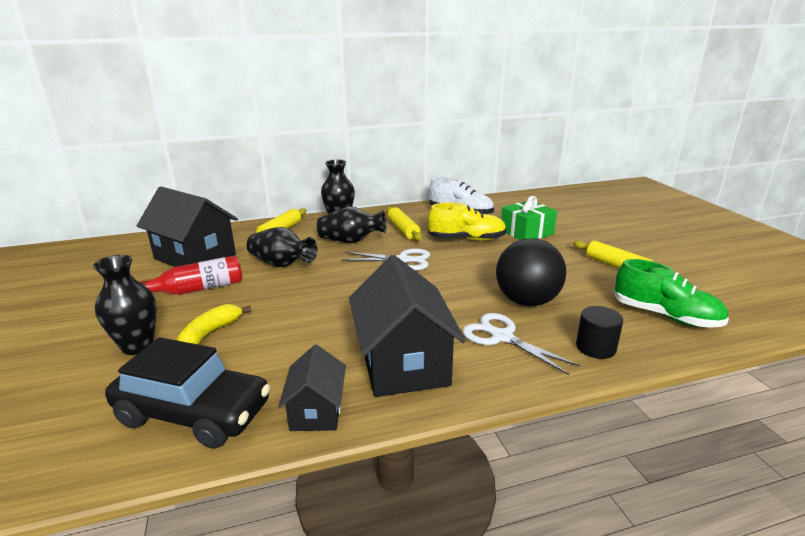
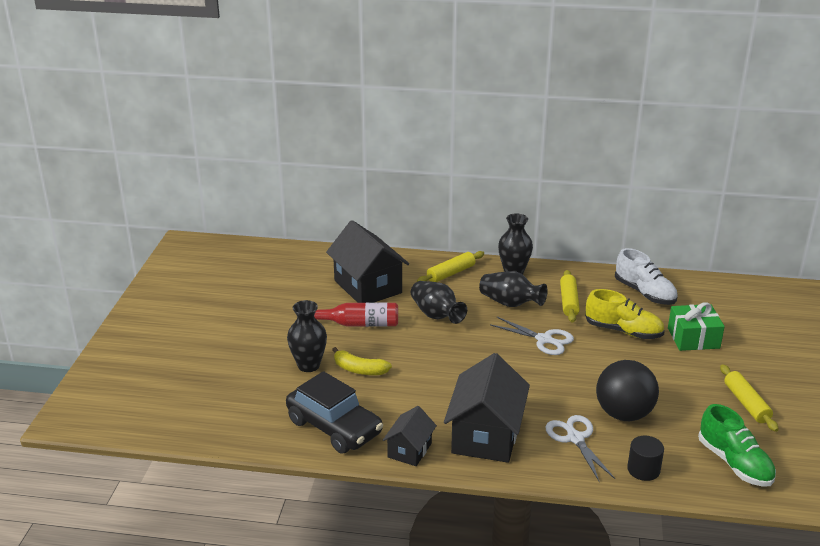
camera: 25 degrees right, 5 degrees up
yellow banana [177,304,252,345] -> yellow banana turned 120 degrees counterclockwise [332,347,392,375]

